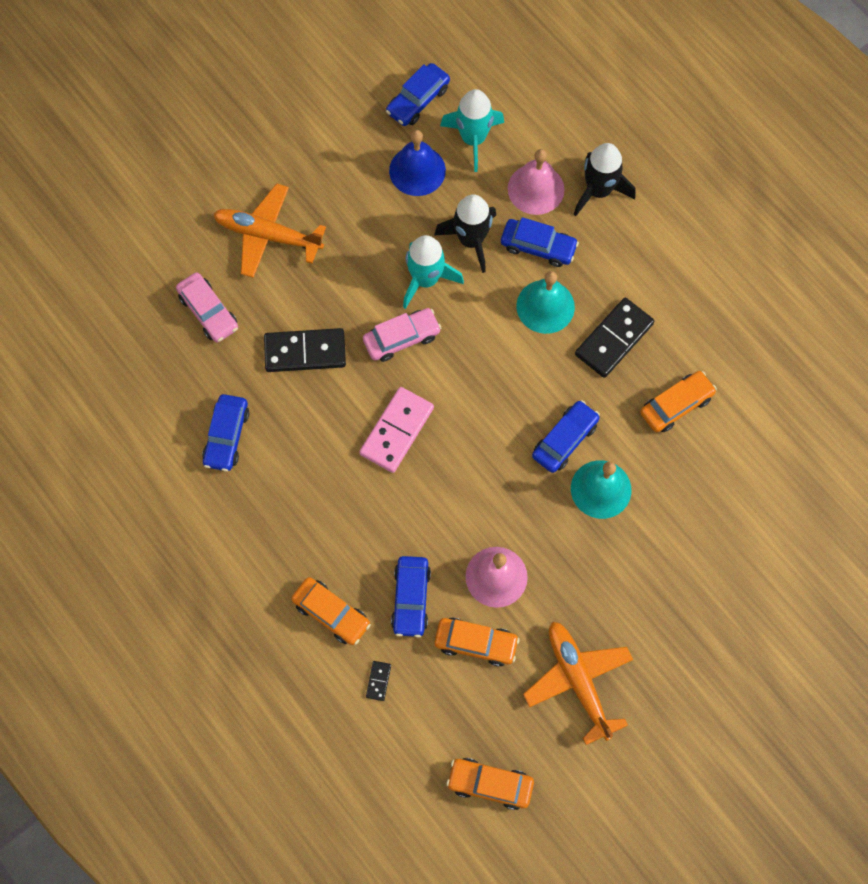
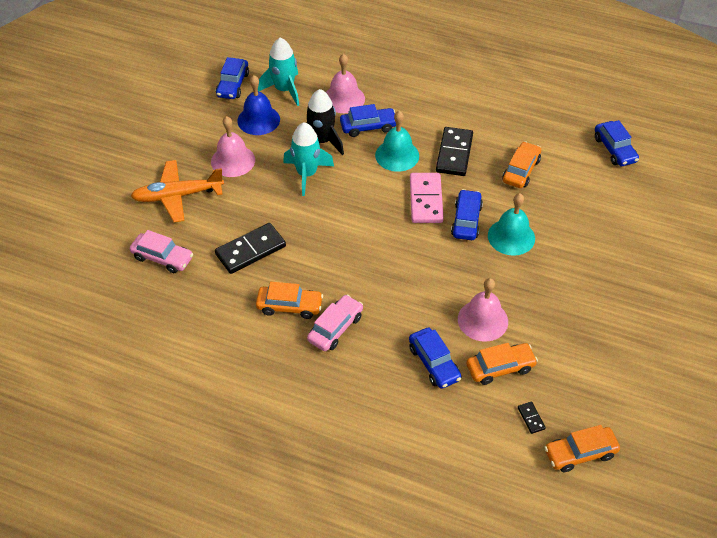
camera: 30 degrees left, 20 degrees down
blue car [202,394,249,471] -> blue car moved to [595,120,639,166]
orange car [291,577,371,645] -> orange car moved to [256,282,323,319]
pink domino [359,387,434,473] -> pink domino moved to [410,173,444,223]
pink car [363,308,441,362] -> pink car moved to [307,295,363,351]
black domino [366,661,391,701] -> black domino moved to [518,401,546,434]
orange plane [523,622,633,745] -> none
black rocket [573,143,635,216] -> none
none -> pink bell [211,116,255,177]

